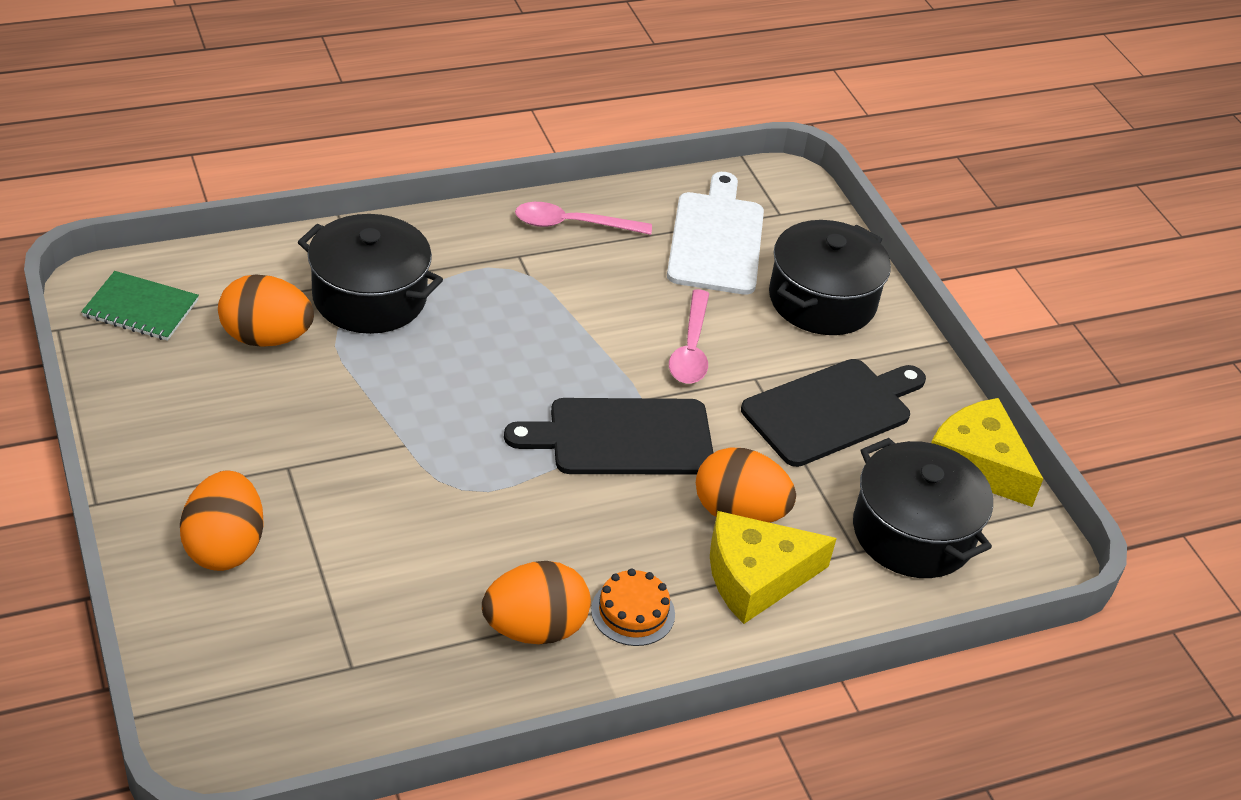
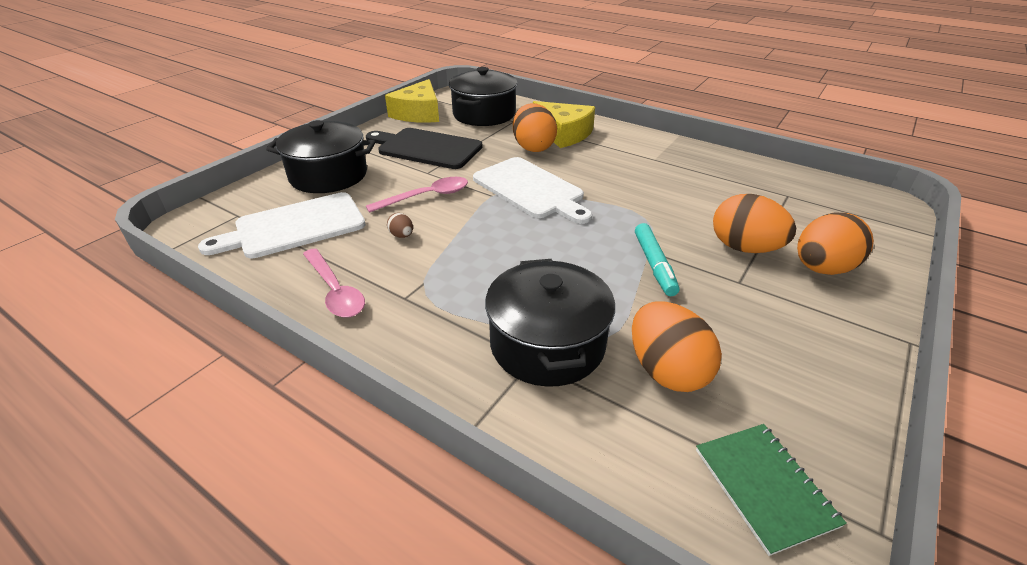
camera: 120 degrees left, 5 degrees down
orange egg [482,561,591,644] -> orange egg moved to [713,194,796,253]
black cutting board [504,398,713,474] -> white cutting board [473,157,592,224]
orange cake [591,568,675,646] -> none
none -> brown egg [387,213,413,238]
none -> turquoise marker [635,223,680,296]

